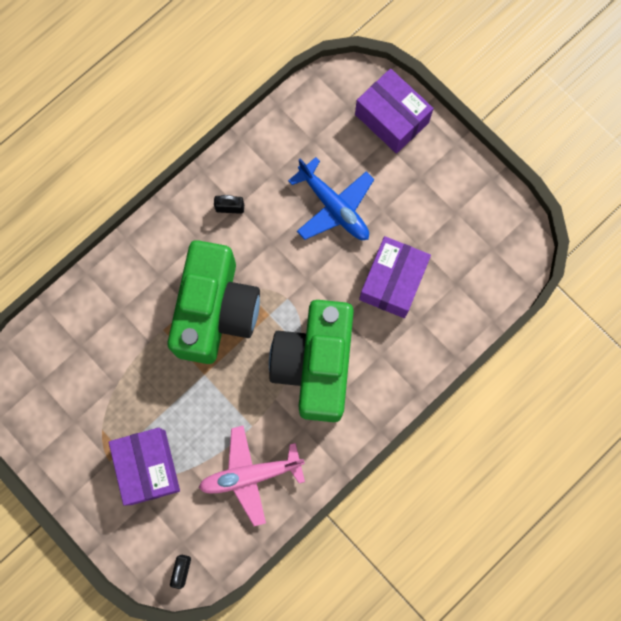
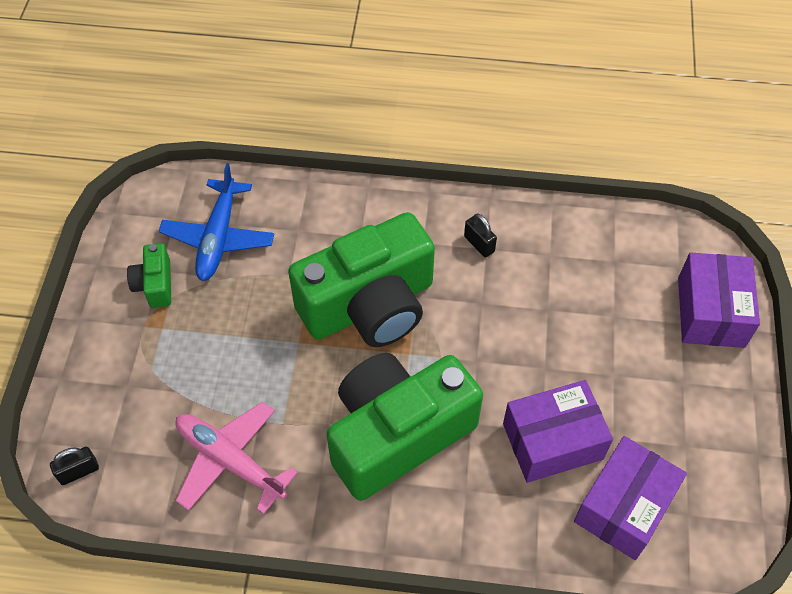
camera: 50 degrees right, 20 degrees down
purple box [109,428,180,505] -> purple box moved to [574,436,687,560]
blue plane [288,157,374,240] -> blue plane moved to [159,163,274,281]
none -> green camera [127,243,171,308]

